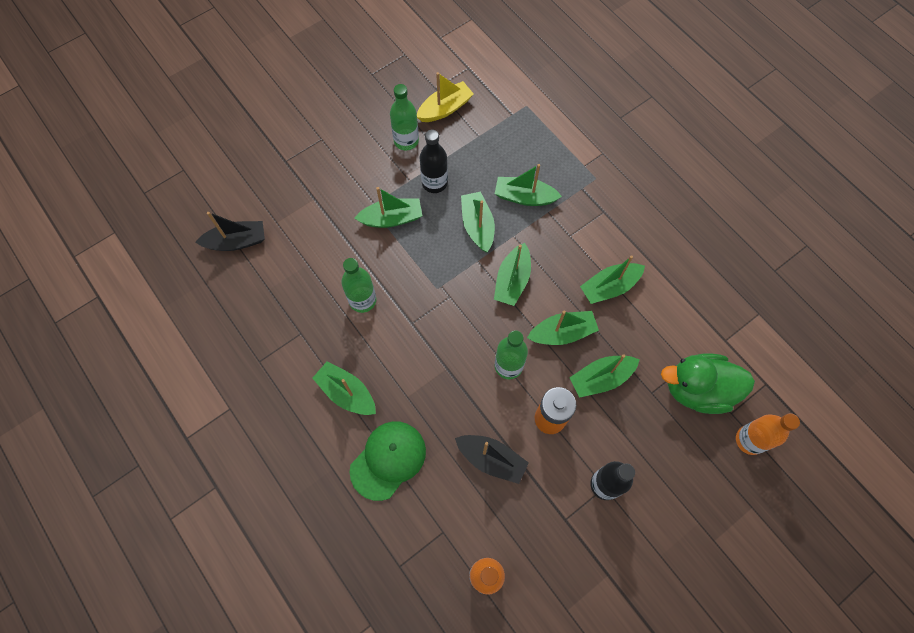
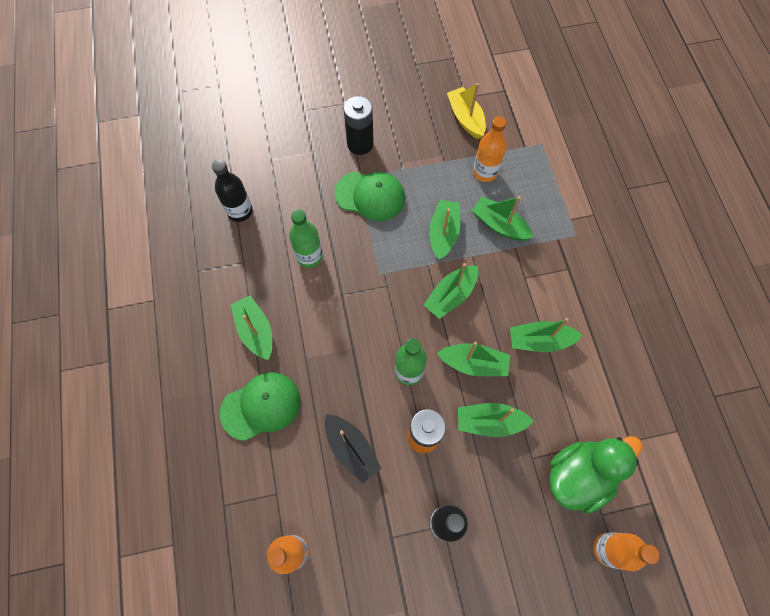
camera: 25 degrees right, 0 degrees up
black boat [195,212,265,251] -> none
green boat [354,187,422,228] -> green cap [335,172,405,221]
green bottle [390,84,419,150] -> none
yellow boat [417,72,474,122] -> yellow boat turned 105 degrees counterclockwise [447,83,486,139]
black bottle [420,130,448,193] -> black bottle moved to [212,159,253,222]
green duck [661,353,755,414] -> green duck turned 120 degrees clockwise [549,436,642,514]
none -> black battery [344,96,374,155]
none -> orange bottle [473,116,506,182]

